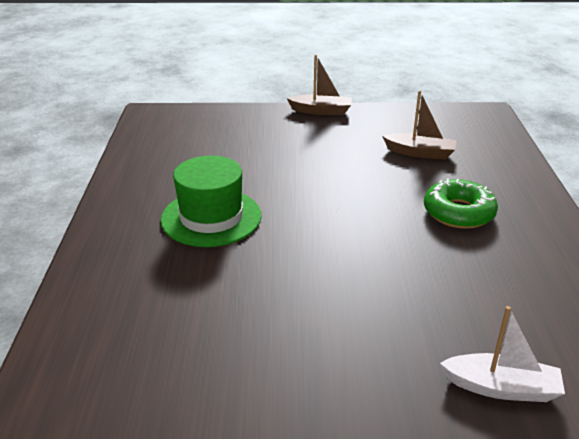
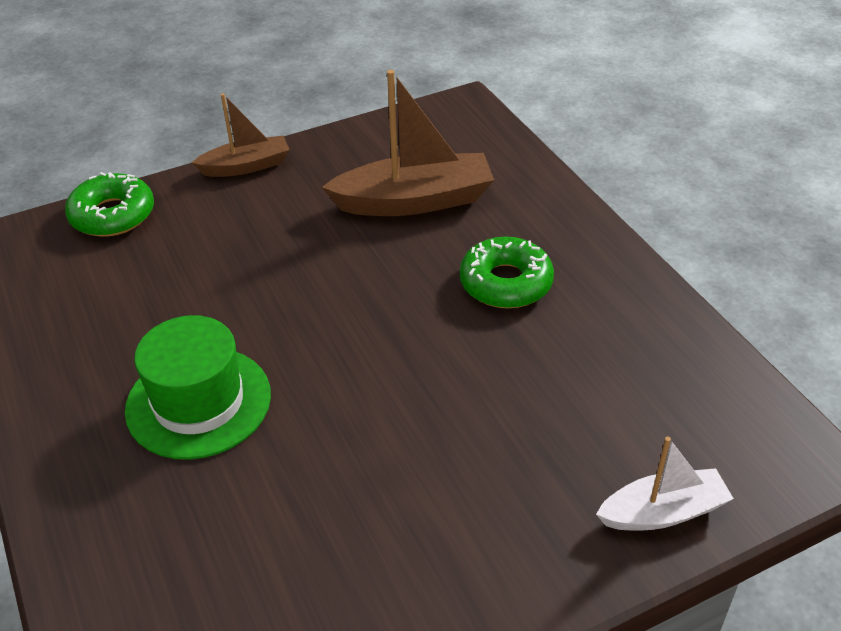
camera: 25 degrees left, 10 degrees up
brown boat [382,91,457,160] -> brown boat [322,70,494,216], size x1.66
none -> green donut [65,172,154,237]

